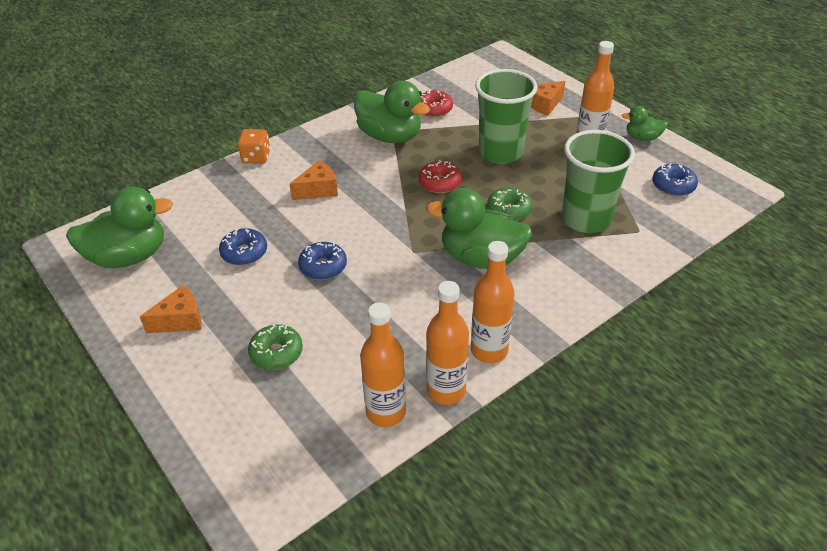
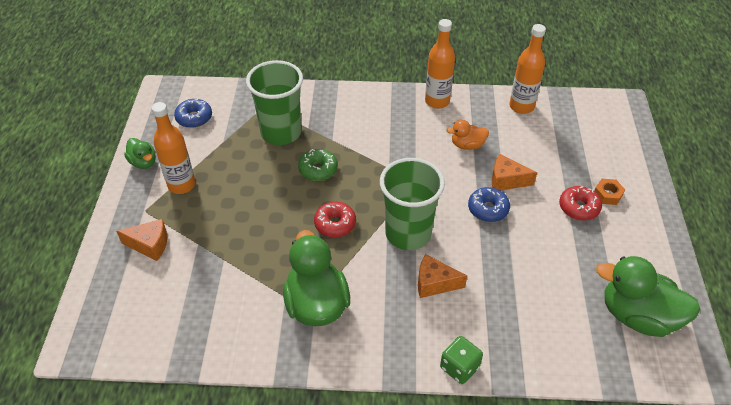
camera: 140 degrees left, 5 degrees up
orange cheese [140,285,202,333] -> orange cheese moved to [492,154,537,191]
blue donut [219,228,267,265] -> none
orange dice [238,129,270,163] -> green dice [440,336,483,384]
green donut [248,324,303,370] -> none
red donut [421,90,453,118] -> red donut moved to [559,186,602,221]
green duck [426,188,532,269] -> none
orange bottle [426,281,469,405] -> none
green cup [475,69,537,164] -> green cup moved to [380,158,445,250]
none -> orange duck [446,120,489,150]
none -> orange nut [594,179,625,205]

